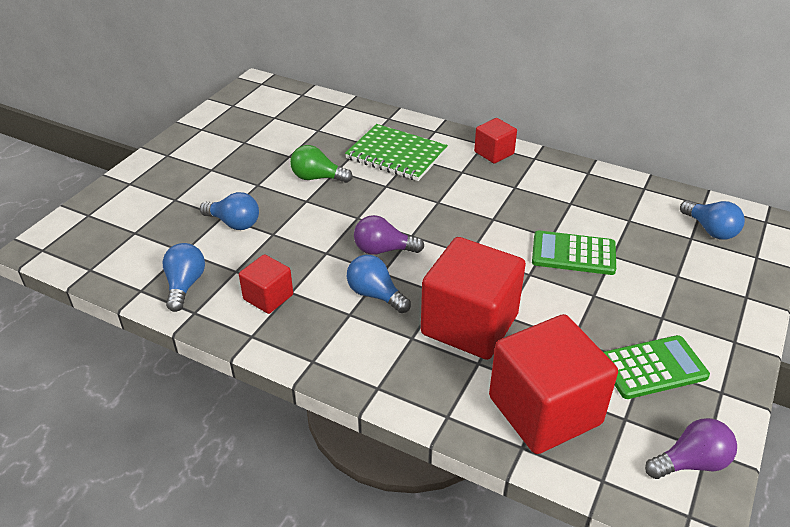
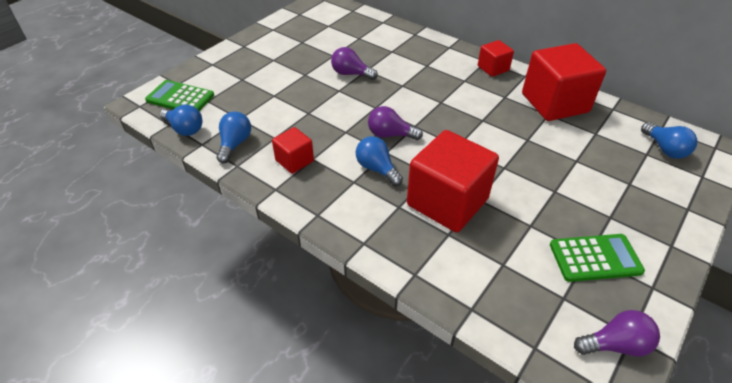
camera: 10 degrees right, 5 degrees up
blue light bulb [200,192,259,230] -> blue light bulb moved to [160,105,202,136]
green light bulb [290,145,353,183] -> purple light bulb [331,47,378,80]
green notebook [345,124,448,181] -> none
red cube [489,314,618,454] -> red cube moved to [522,43,606,121]
green calculator [532,230,616,275] -> green calculator moved to [145,80,214,111]

